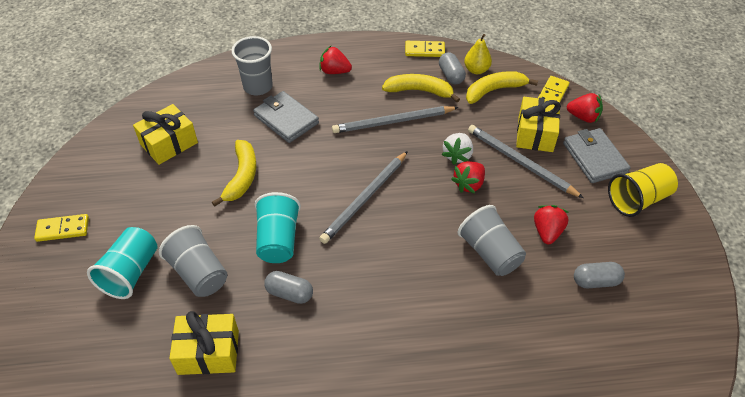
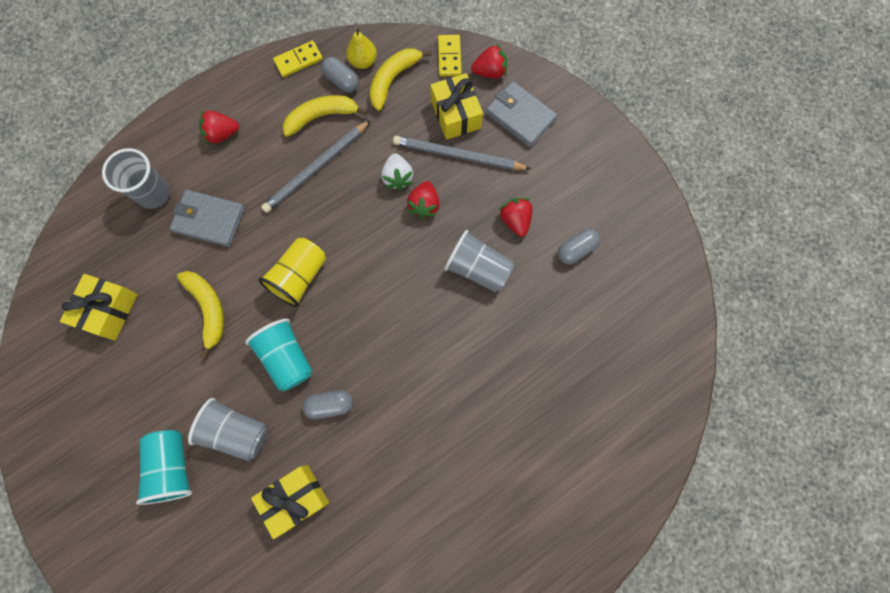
camera: 30 degrees left, 25 degrees up
yellow domino [34,214,89,242] -> none
grey pencil [319,151,408,244] -> none
yellow cup [608,163,678,217] -> yellow cup moved to [258,238,326,307]

